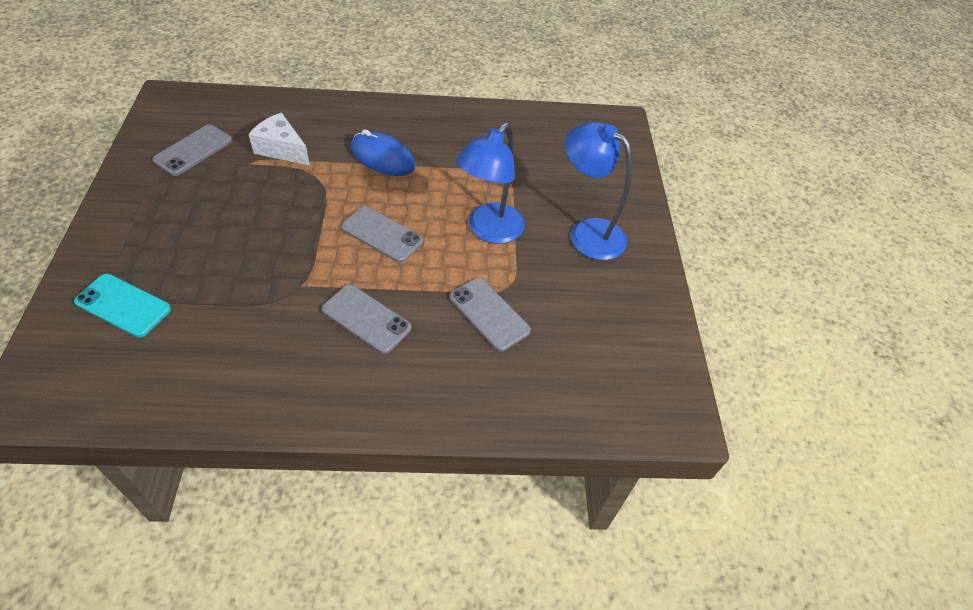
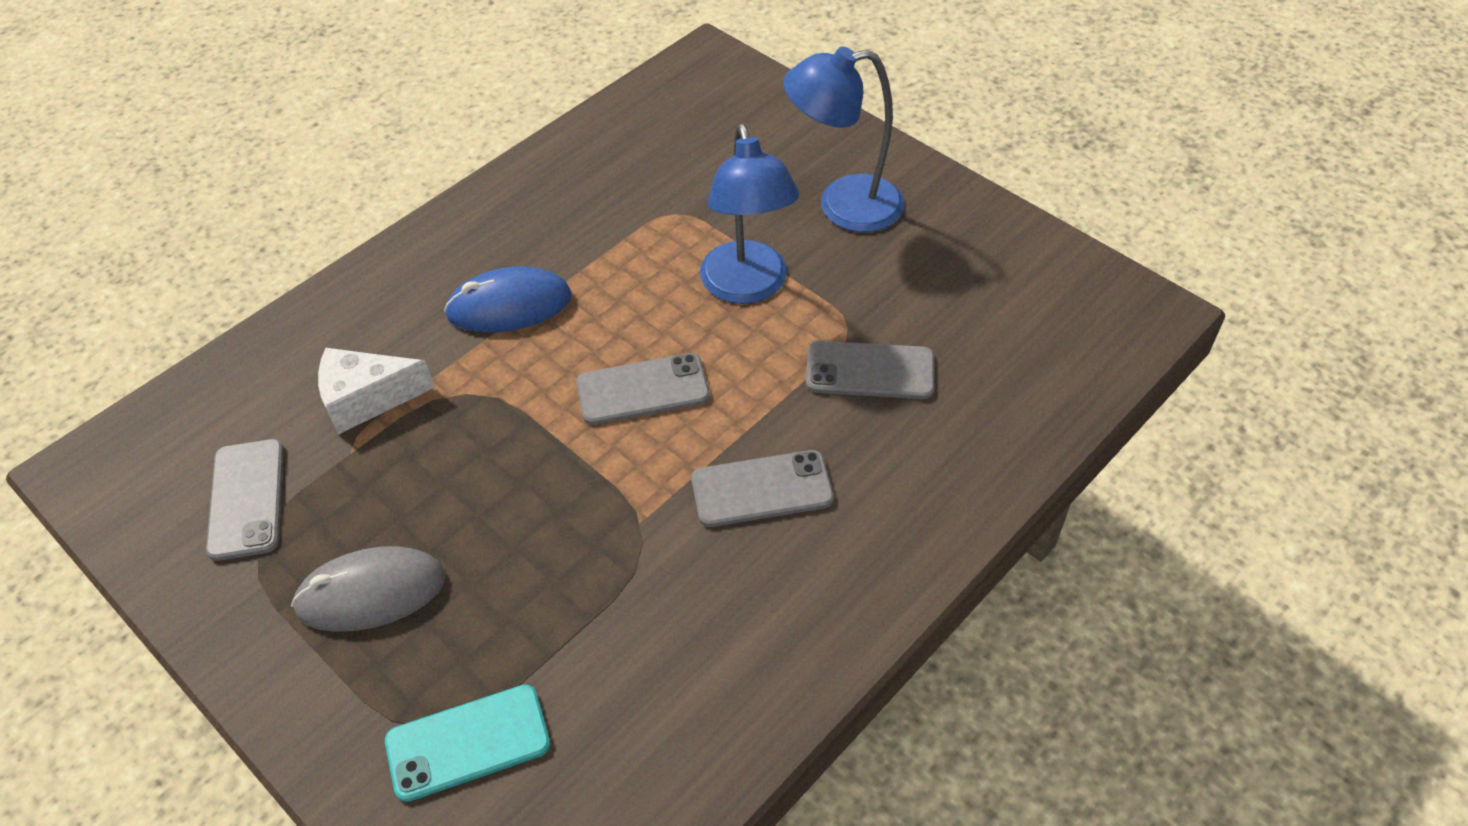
camera: 40 degrees left, 0 degrees up
none -> grey mouse [291,546,446,632]

